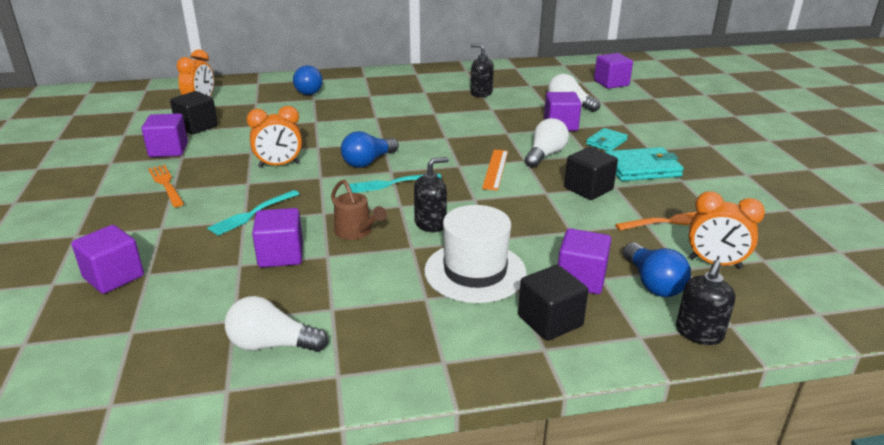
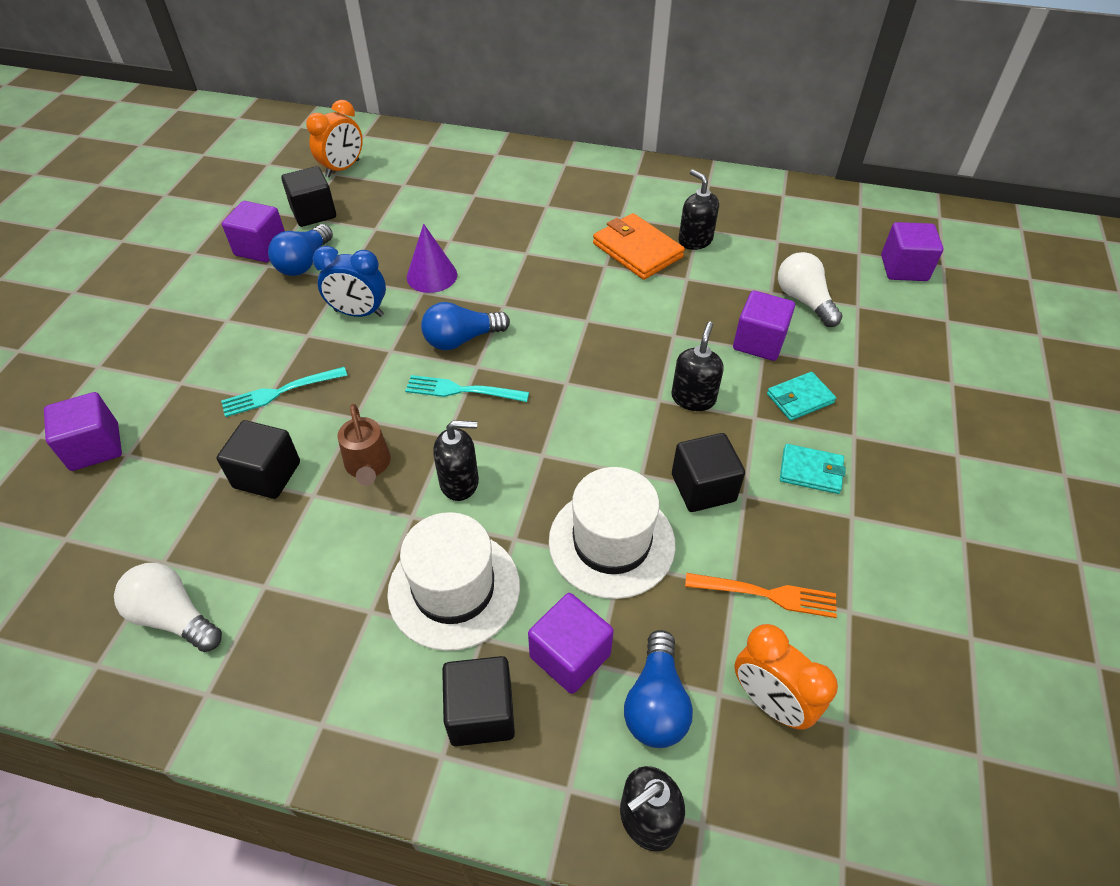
camera: 25 degrees right, 20 degrees up
orange fork [148,165,184,207] -> none
orange clock [247,106,302,168] -> blue clock [313,246,386,317]
purple cube [252,208,303,268] -> black cube [216,420,300,499]
blue light bulb [293,65,323,95] -> blue light bulb moved to [268,224,333,276]
orange ruler [482,150,508,191] -> none
white light bulb [525,118,569,168] -> black soap dispenser [671,322,724,411]
turquoise wallet [605,147,684,181] -> turquoise wallet [780,444,846,494], size x0.61
none -> purple cone [407,224,457,293]
none -> white hat [549,467,675,599]
none -> orange wallet [593,213,685,280]

